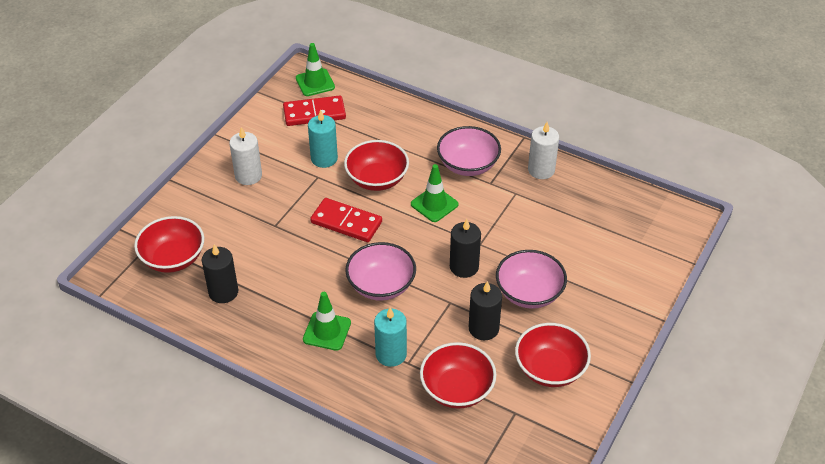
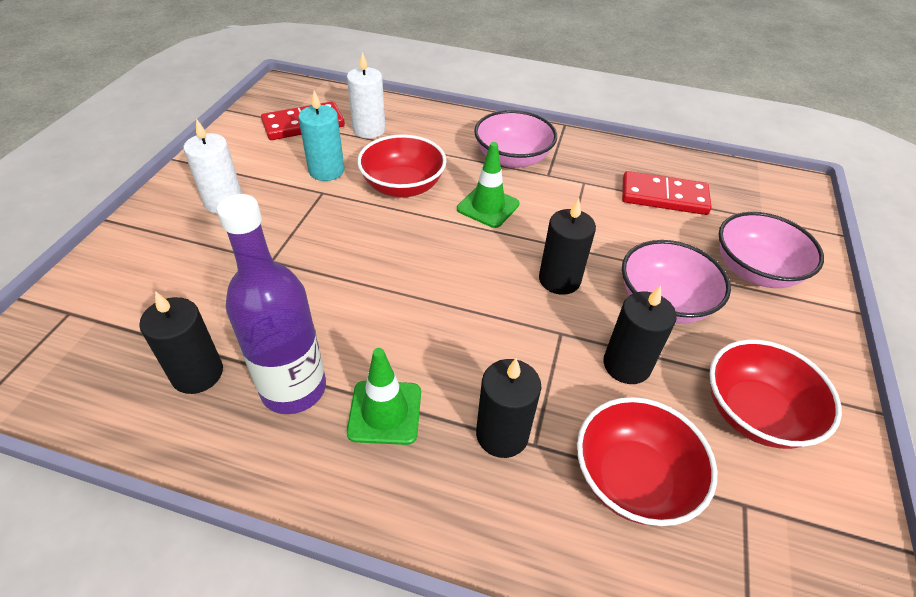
camera: 15 degrees left, 0 degrees up
red bowl [134,216,204,273] -> none
green traffic cone [296,43,335,96] -> none
red domino [310,198,382,242] -> red domino moved to [622,171,712,215]
pink bowl [345,242,416,301] -> pink bowl moved to [719,212,824,288]
turquoise candle [374,307,407,367] -> black candle [476,358,541,458]
white candle [528,122,559,179] -> white candle moved to [347,52,386,139]
none -> purple bottle [217,194,326,414]

